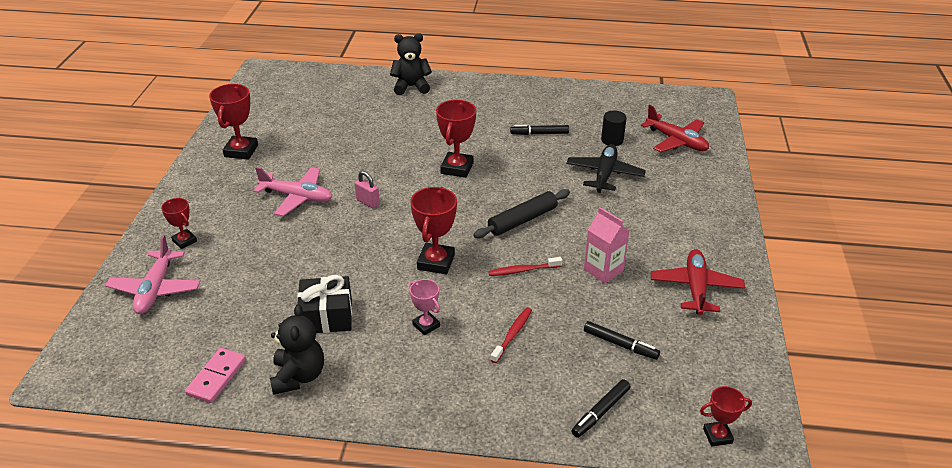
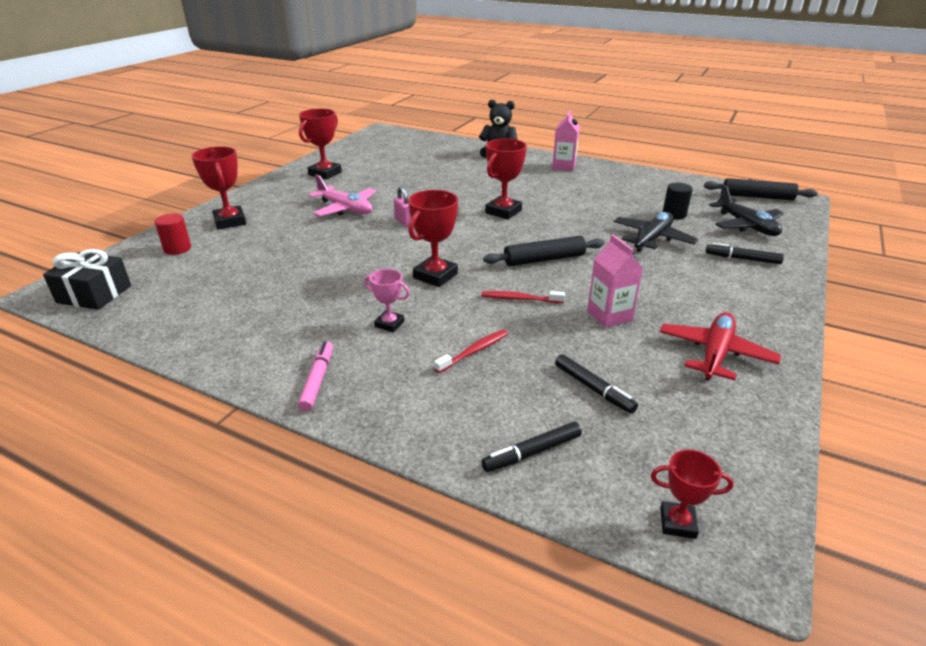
camera: 20 degrees right, 5 degrees down
pink plane [105,235,200,314] -> red cylinder [154,213,191,255]
red trophy [161,198,197,249] -> red trophy [192,146,246,229], size x1.68
pink domino [185,348,246,403] -> none
black teddy bear [270,304,324,395] -> none
black gift [297,275,352,333] -> black gift moved to [43,249,131,310]
pink trophy [410,279,440,335] -> pink trophy turned 45 degrees counterclockwise [364,269,410,332]
black marker [510,125,569,135] -> black marker moved to [706,243,784,264]
red plane [641,105,709,152] -> black plane [709,185,784,236]
none -> pink marker [298,341,333,411]
none -> pink carton [552,110,580,171]
none -> black rolling pin [704,178,818,200]

